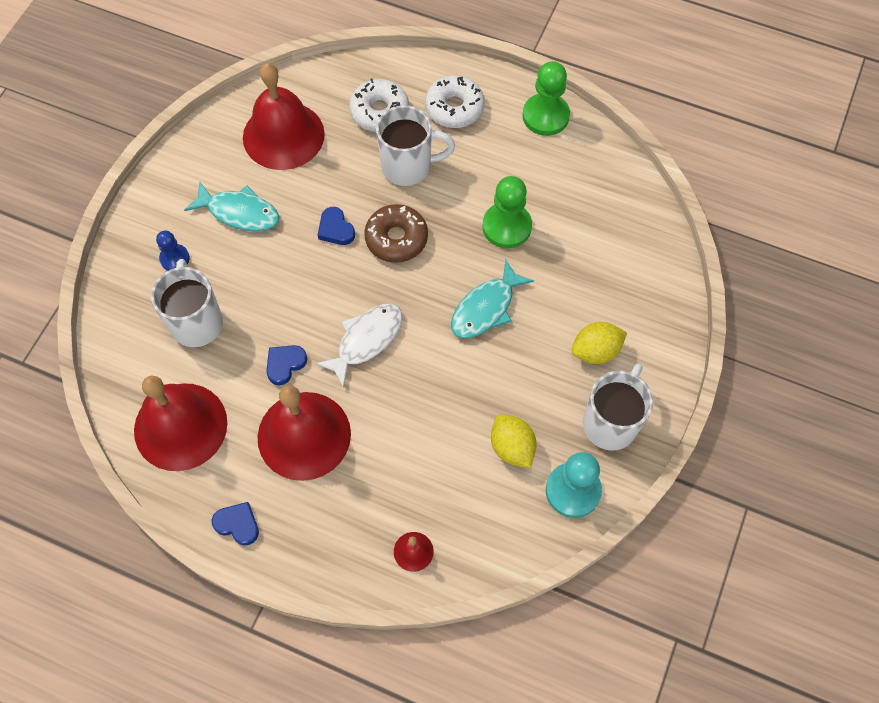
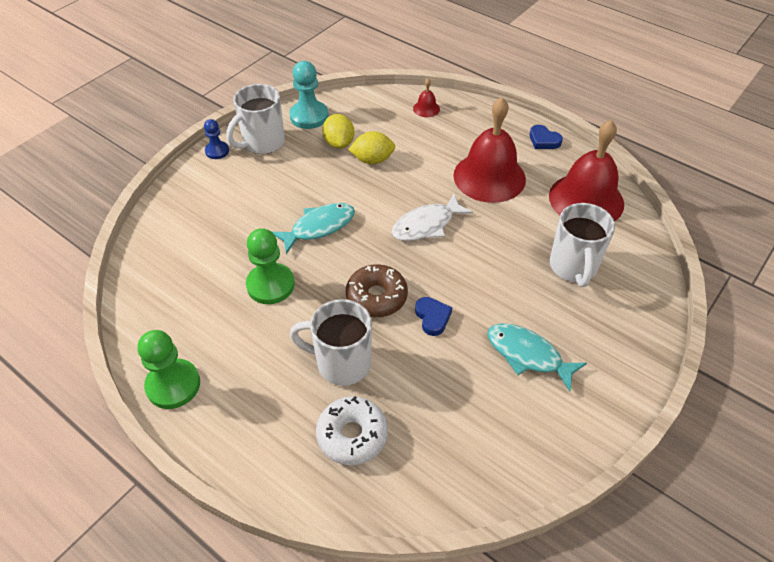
camera: 165 degrees left, 15 degrees down
blue pawn [156,231,190,271] -> blue pawn moved to [204,119,229,159]
red bell [243,63,325,170] -> none
blue heart [266,345,307,385] -> none
white donut [425,75,485,128] -> none
yellow lemon [572,322,627,364] -> yellow lemon moved to [348,131,395,164]

